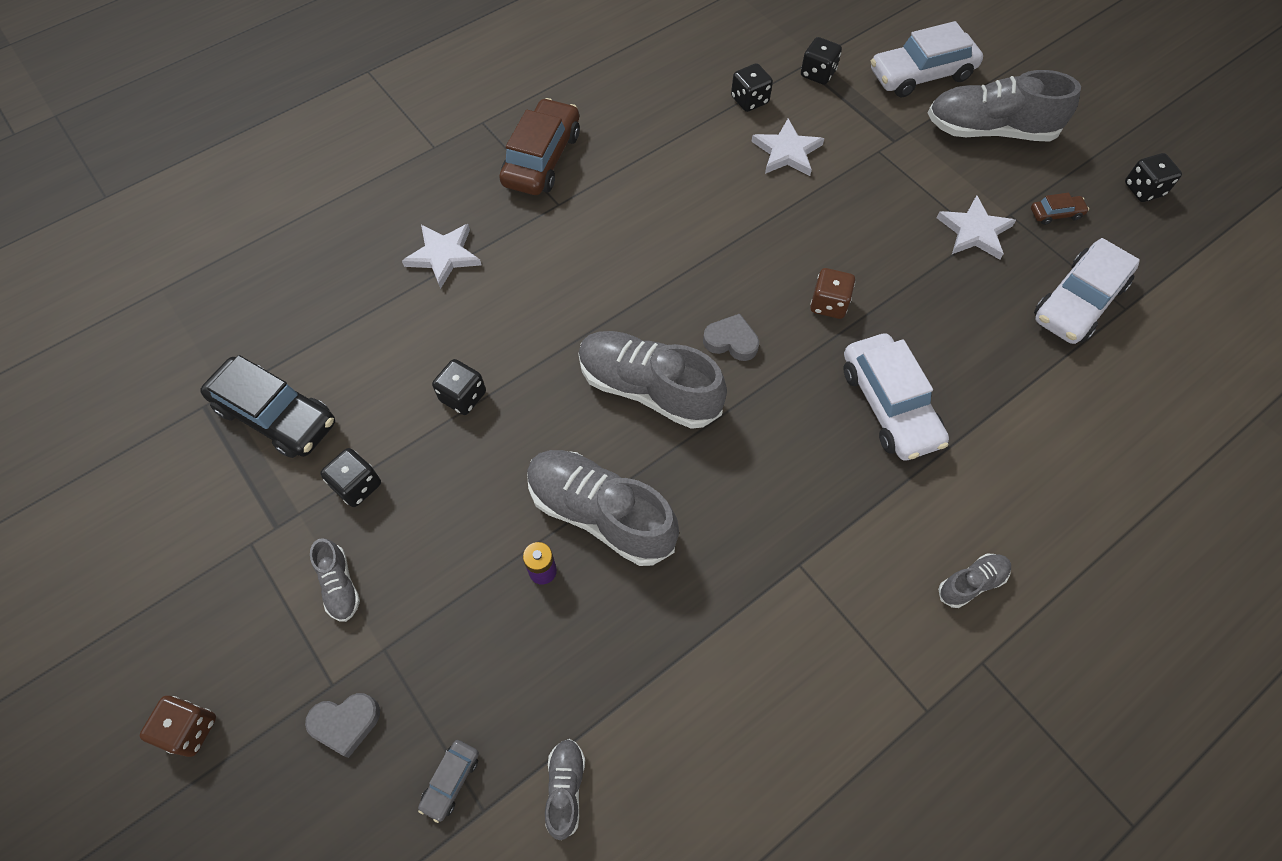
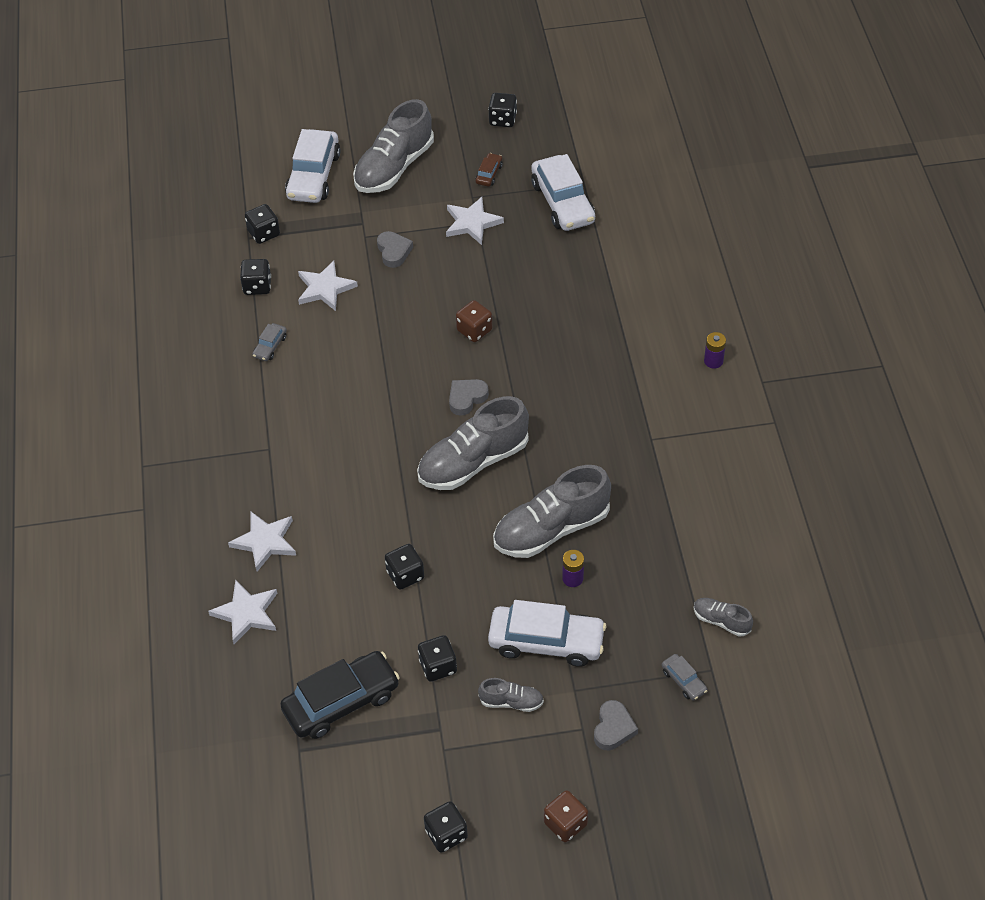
camera: 60 degrees left, 10 degrees down
brown car [499,98,580,195] -> none
white car [843,334,949,461] -> white car moved to [488,600,606,667]
grey shoe [938,554,1011,608] -> purple battery [704,332,726,369]
none -> white star [208,580,277,644]
none -> grey car [252,323,287,361]
none -> grey heart [377,231,413,268]
none -> black dice [424,801,468,853]

